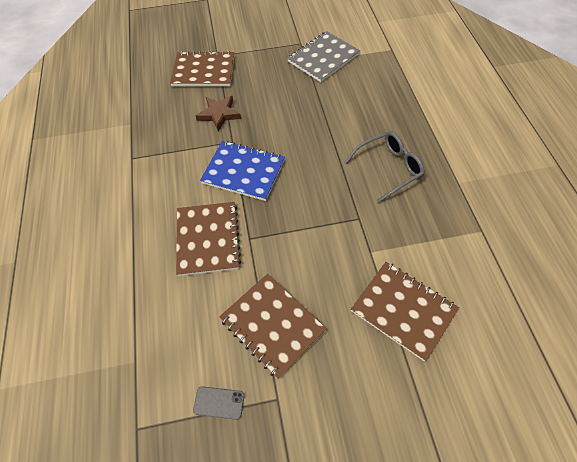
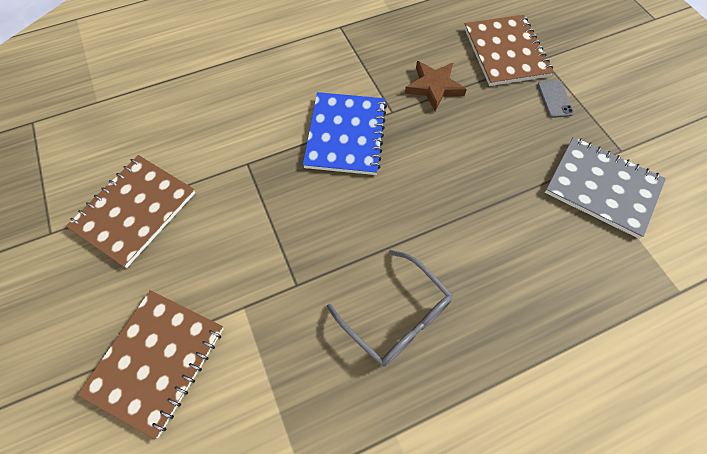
camera: 75 degrees right, 5 degrees up
brown notebook [176,202,241,276] -> none
grey phone [193,386,245,420] -> grey phone moved to [537,80,574,118]

